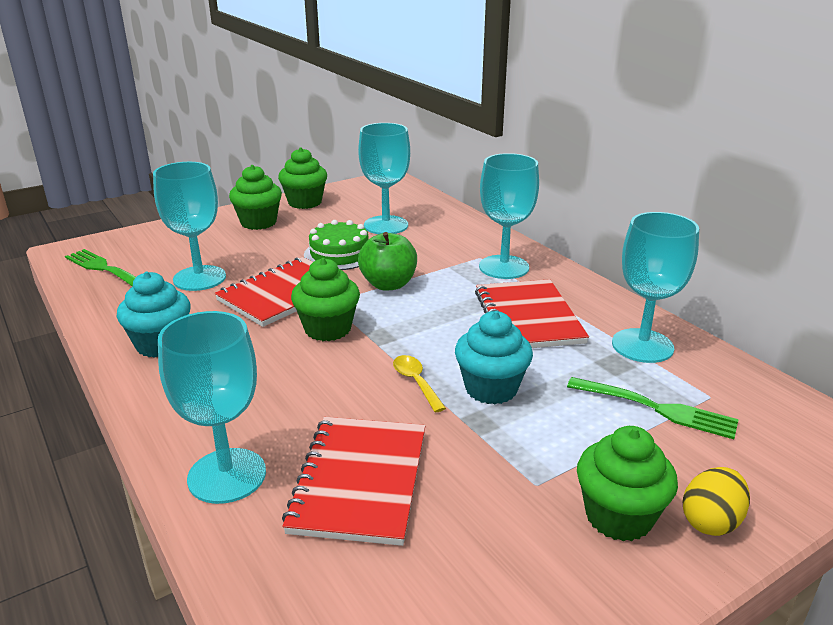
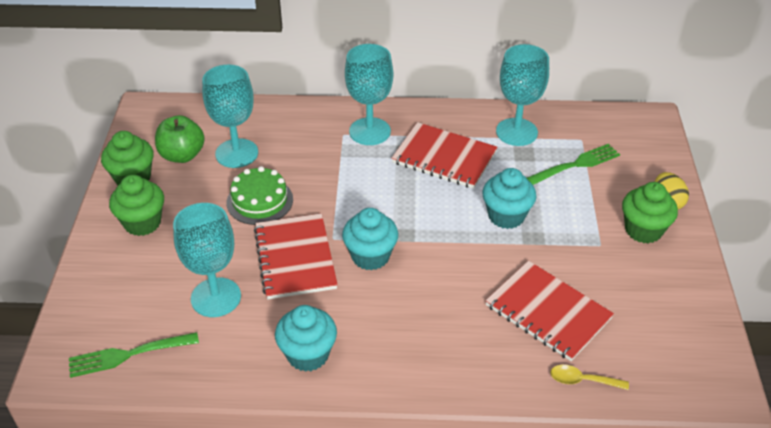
camera: 55 degrees left, 15 degrees up
turquoise goblet [158,311,266,504] -> none
green cupcake [291,258,360,341] -> turquoise cupcake [342,208,398,270]
green apple [358,232,417,291] -> green apple moved to [155,115,205,163]
yellow spoon [393,355,446,412] -> yellow spoon moved to [550,365,629,390]

